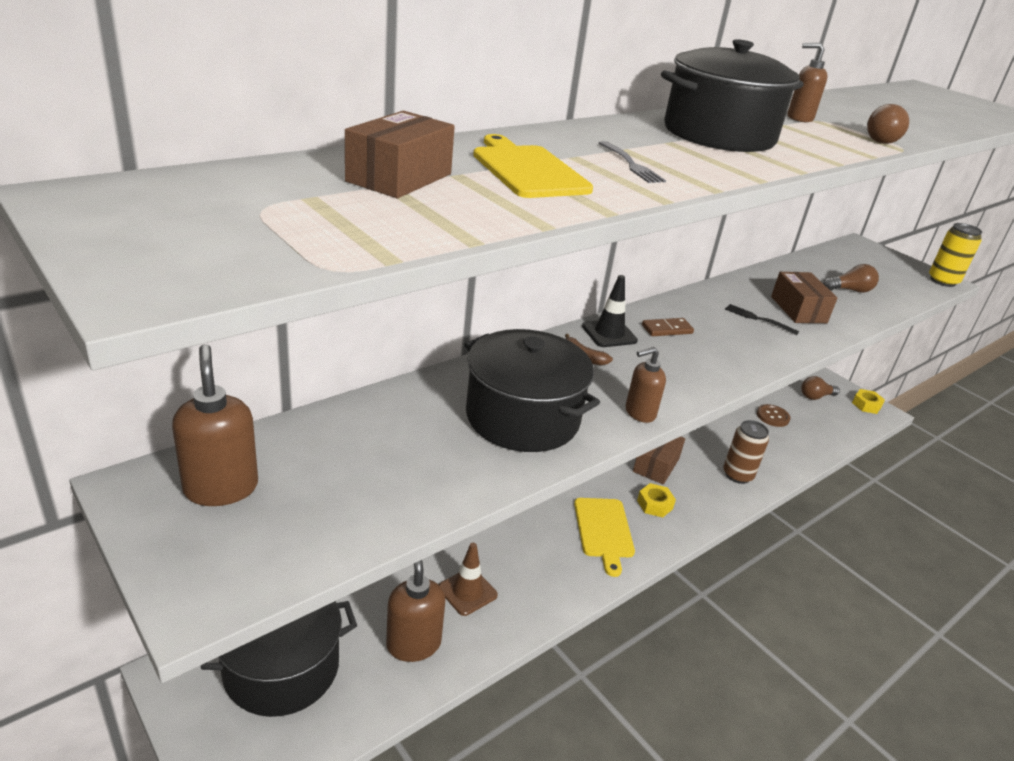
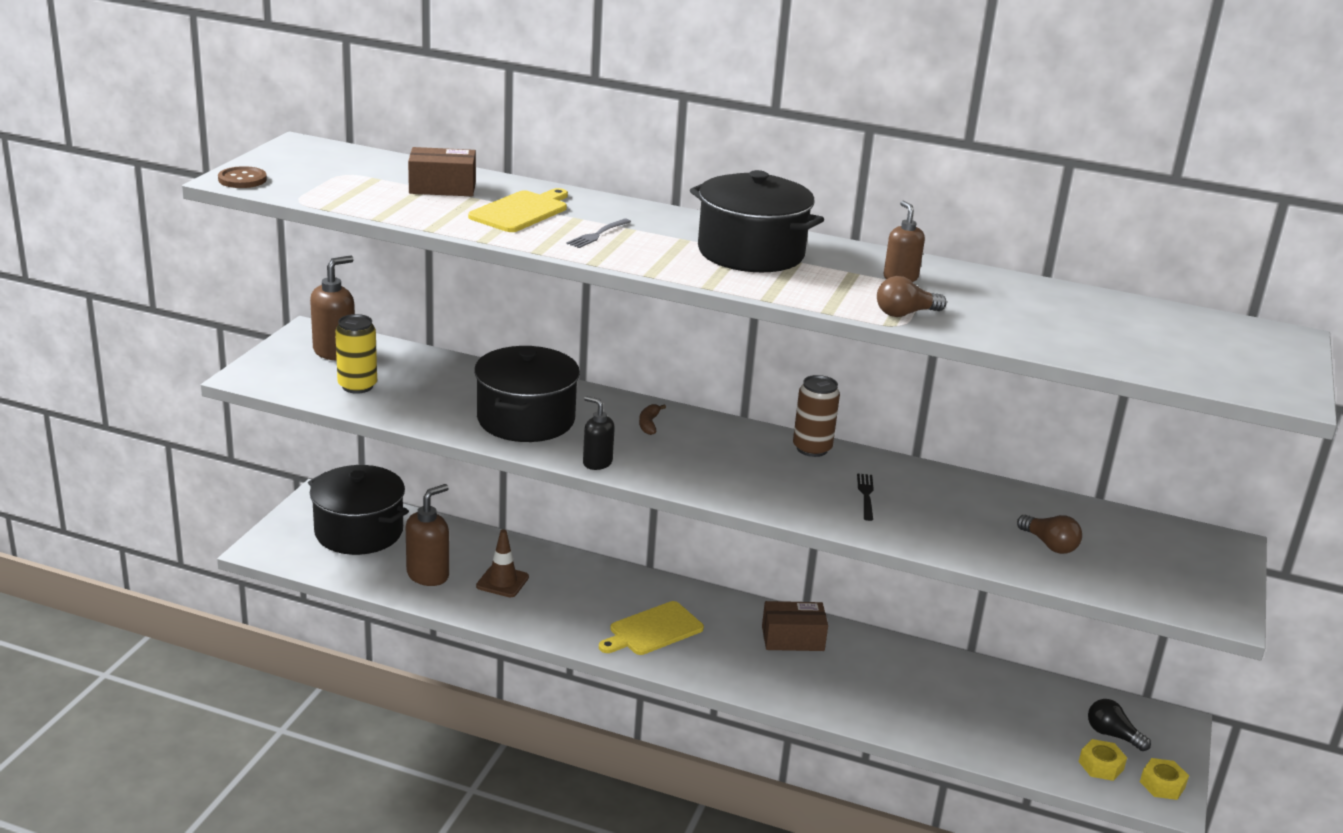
camera: 60 degrees right, 5 degrees down
black traffic cone [582,275,638,347] -> none
brown soap dispenser [626,347,666,423] -> black soap dispenser [583,396,615,470]
yellow nut [637,483,676,518] -> yellow nut moved to [1079,739,1127,781]
brown domino [642,318,694,336] -> none
brown can [723,420,769,484] -> brown can moved to [793,375,840,457]
brown button [757,404,791,427] -> brown button moved to [218,166,267,188]
brown box [771,272,838,323] -> none
brown light bulb [801,376,840,400] -> black light bulb [1088,699,1151,751]
yellow can [929,223,982,287] -> yellow can moved to [335,314,377,394]

